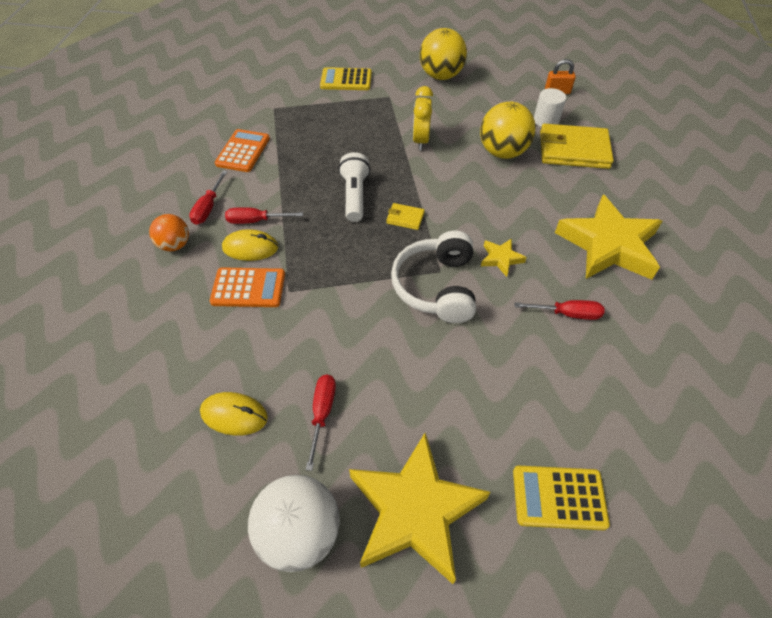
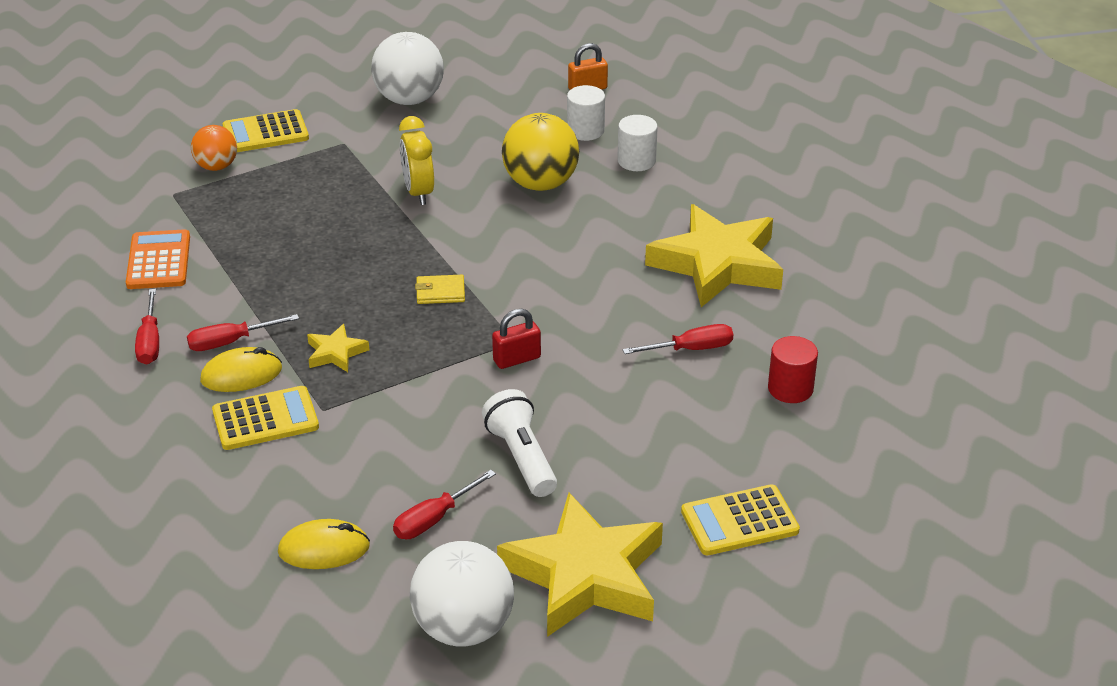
camera: 20 degrees left, 15 degrees down
orange ball [149,214,189,251] -> orange ball moved to [191,125,237,171]
orange calculator [210,267,285,307] -> yellow calculator [212,386,319,450]
red screwdriver [306,374,336,471] -> red screwdriver turned 120 degrees counterclockwise [393,470,496,539]
white flashlight [338,152,370,222] -> white flashlight moved to [482,389,557,497]
white headphones [391,230,476,323] -> red padlock [492,309,541,369]
yellow ball [420,28,467,80] -> white ball [371,32,444,105]
yellow star [481,238,527,277] -> yellow star moved to [307,324,369,372]
yellow wallet [540,124,614,169] -> white cylinder [617,115,658,171]
none -> red cylinder [768,336,818,403]

